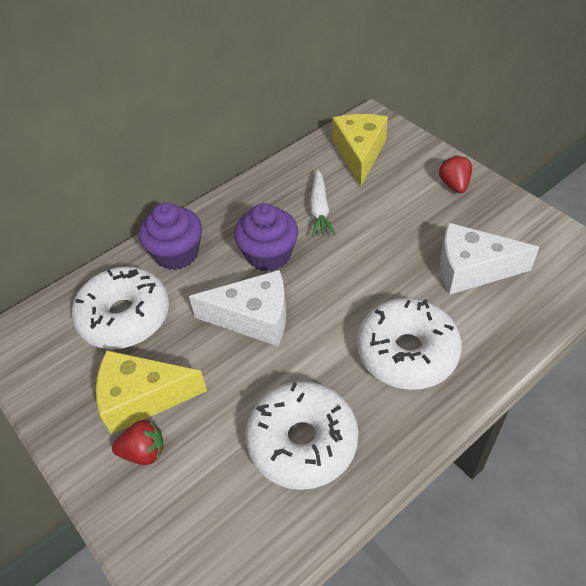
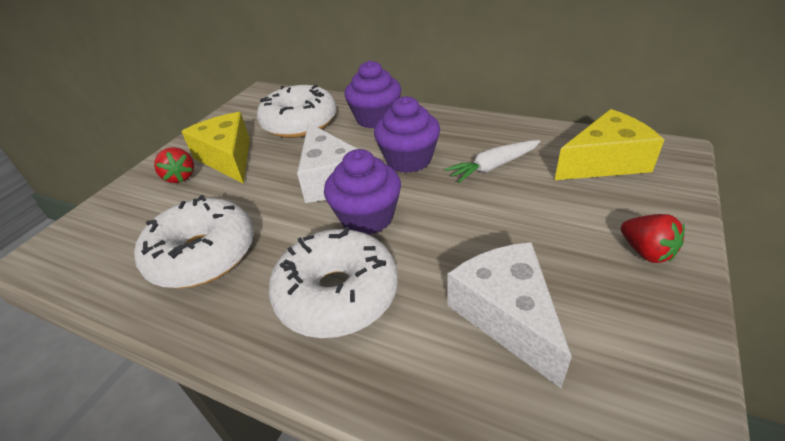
camera: 65 degrees right, 10 degrees down
red strawberry [439,155,472,193] -> red strawberry turned 90 degrees clockwise [621,214,685,263]
none -> purple cupcake [324,149,401,235]

